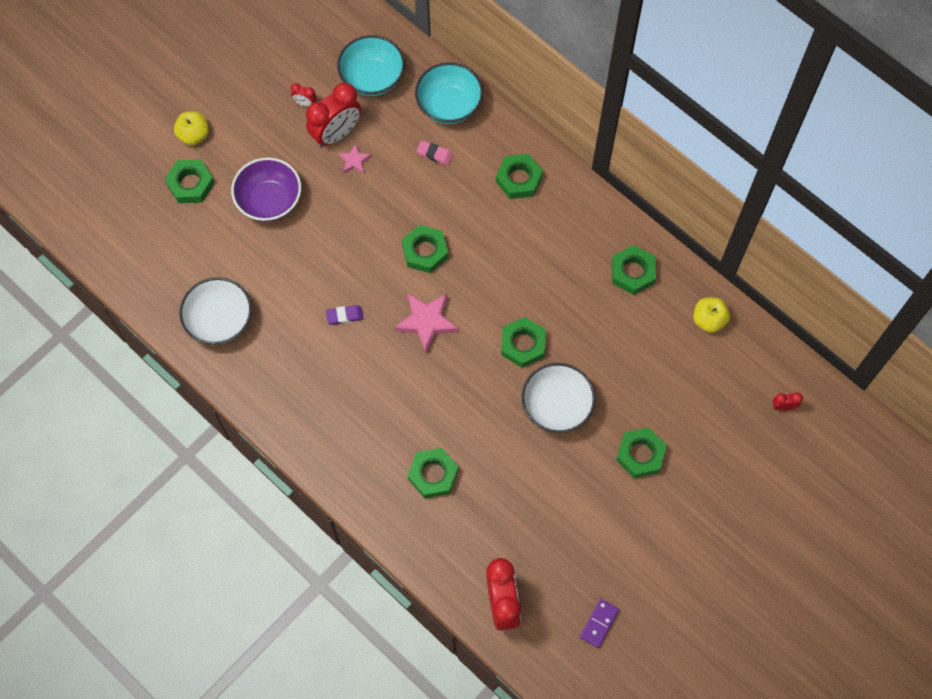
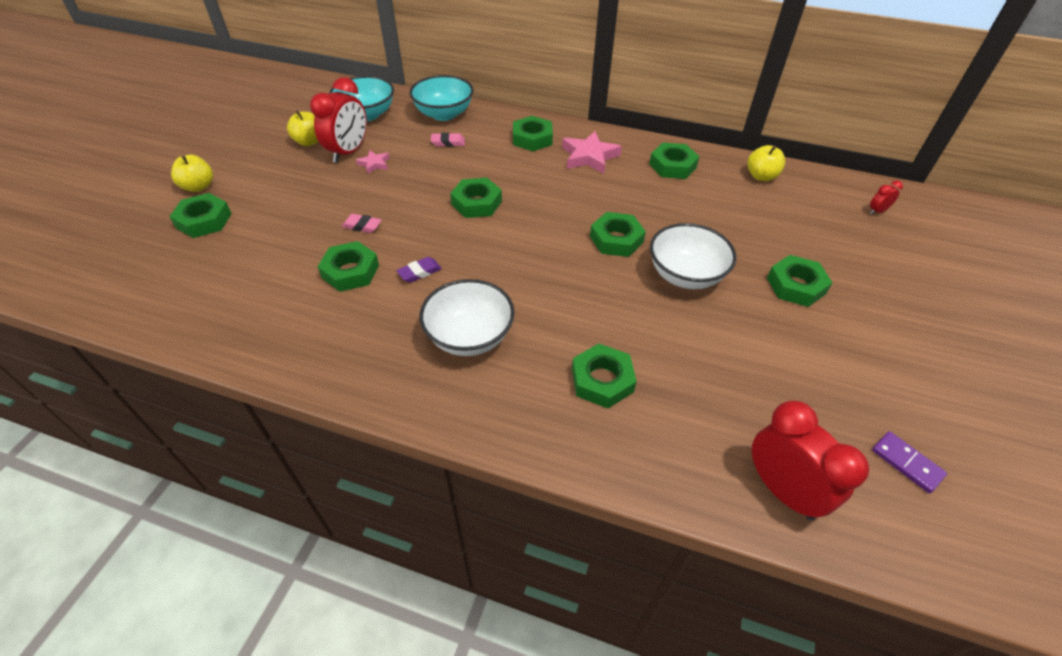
camera: 25 degrees left, 20 degrees down
white bowl [179,277,252,345] -> white bowl moved to [420,279,515,356]
purple bowl [231,157,301,222] -> none
red clock [291,83,317,107] -> yellow apple [287,110,318,146]
pink star [394,293,458,353] -> pink star moved to [562,131,622,174]
purple domino [580,599,619,648] -> purple domino turned 45 degrees counterclockwise [872,431,947,493]
none -> green nut [318,241,379,292]
none -> pink eraser [342,214,382,233]

